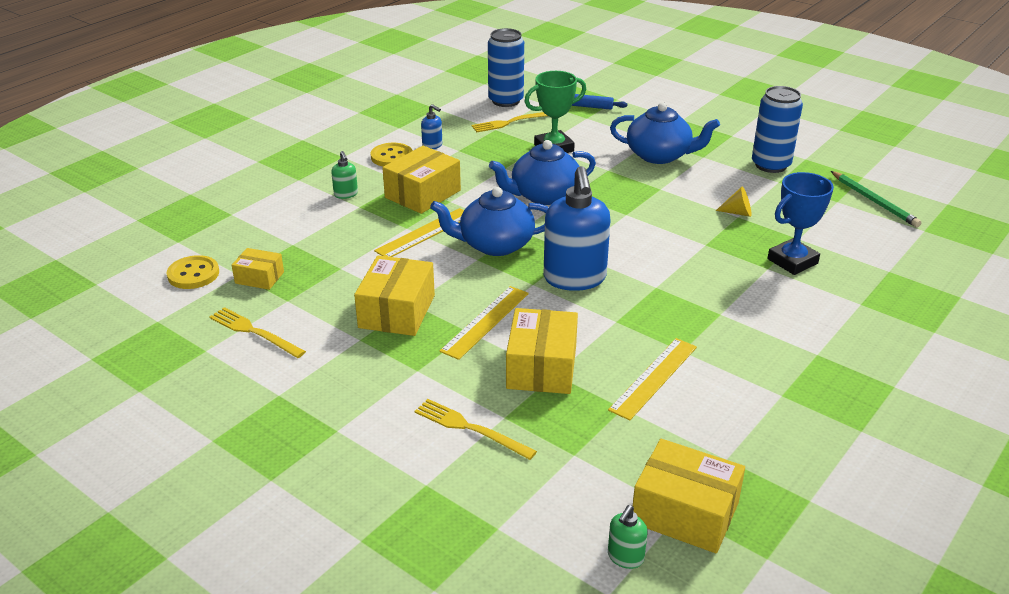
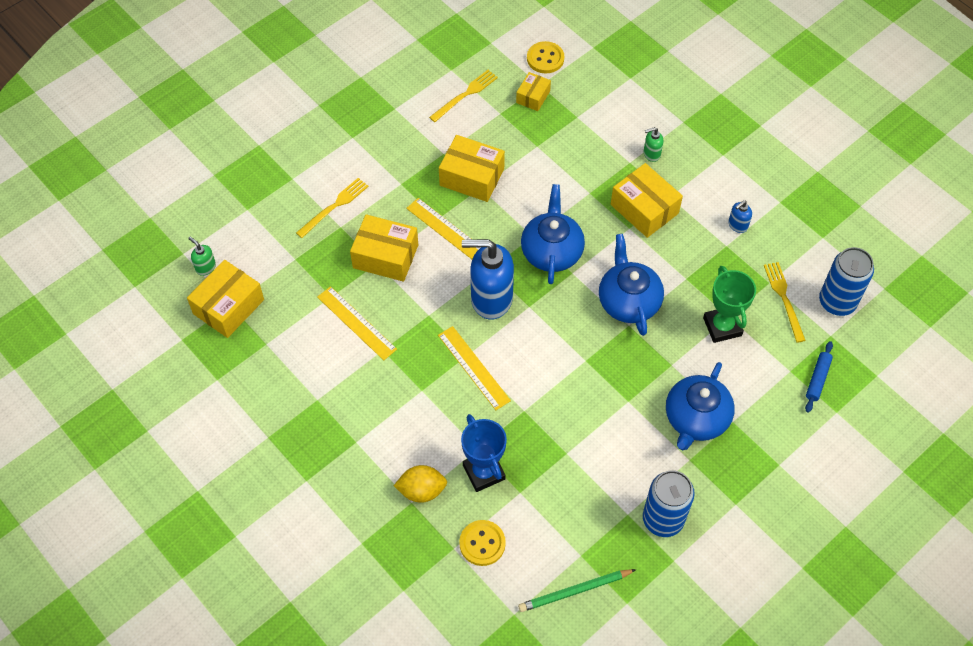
camera: 100 degrees right, 25 degrees up
yellow button [370,143,413,166] -> yellow button moved to [459,520,506,566]
yellow ruler [374,208,464,257] -> yellow ruler moved to [438,326,511,410]
yellow cone [716,186,752,217] -> none
none -> yellow lemon [394,465,447,503]

